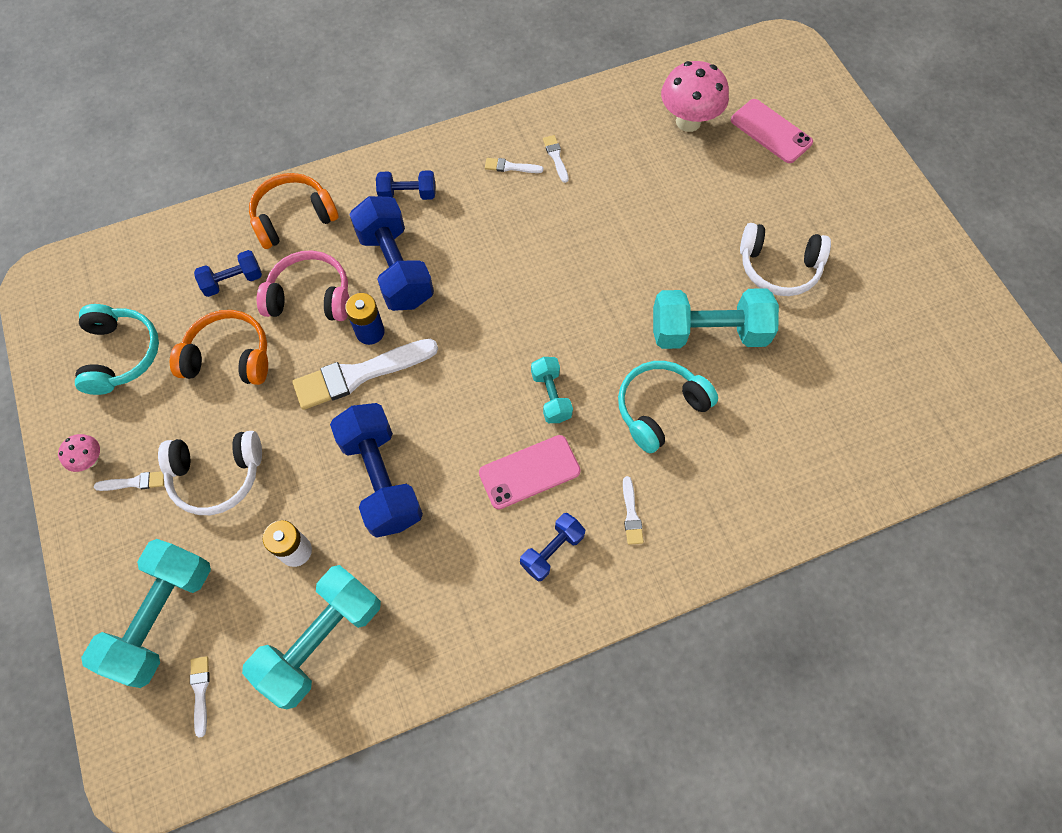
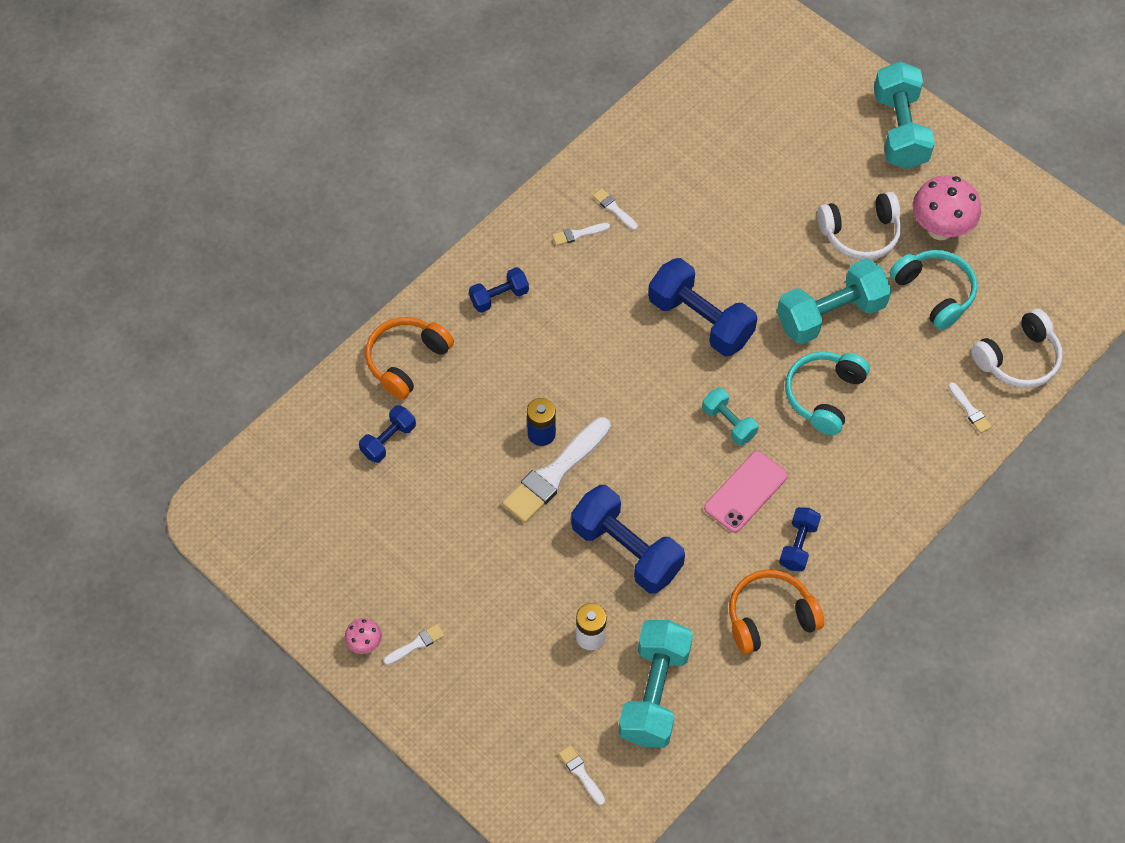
camera: 25 degrees left, 5 degrees down
turquoise headphones [75,304,159,395] -> turquoise headphones moved to [890,250,977,330]
turquoise dumbbell [81,539,211,688] -> turquoise dumbbell moved to [874,62,935,169]
white headphones [158,431,262,515] -> white headphones moved to [971,309,1062,388]
orange headphones [170,310,268,385] -> orange headphones moved to [729,570,824,654]
pink headphones [257,251,349,321] -> none
blue dumbbell [349,196,434,311] -> blue dumbbell moved to [648,258,757,356]
white brush [623,476,644,545] -> white brush moved to [948,382,992,433]
pink mushroom [661,61,729,132] -> pink mushroom moved to [913,175,981,240]
pink phone [731,99,813,163] -> none

